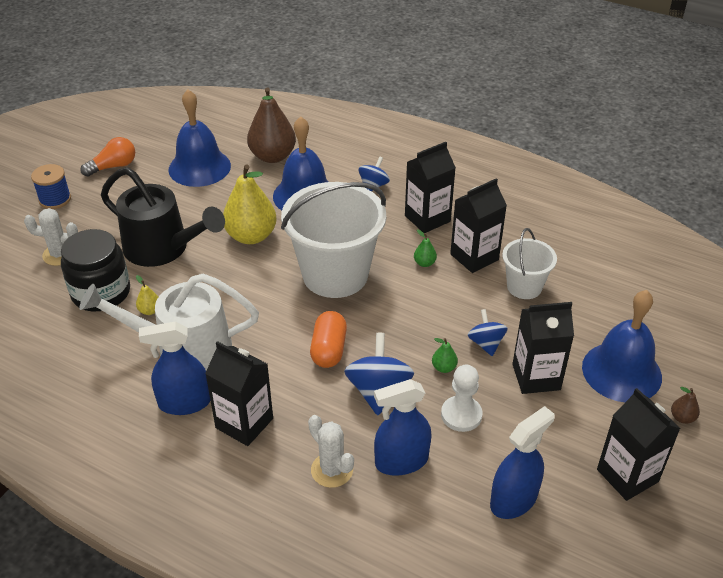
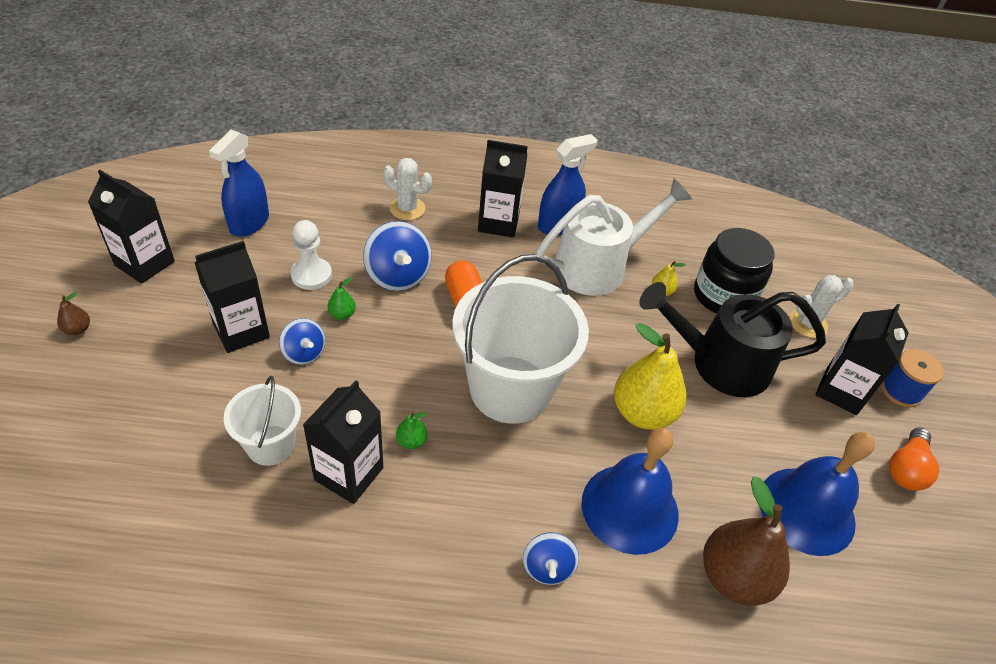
camera: 150 degrees right, 5 degrees up
blue spray bottle [374,379,432,476] -> none
black carton [405,142,456,233] -> black carton moved to [815,304,909,415]
blue bell [582,290,662,402] -> none

